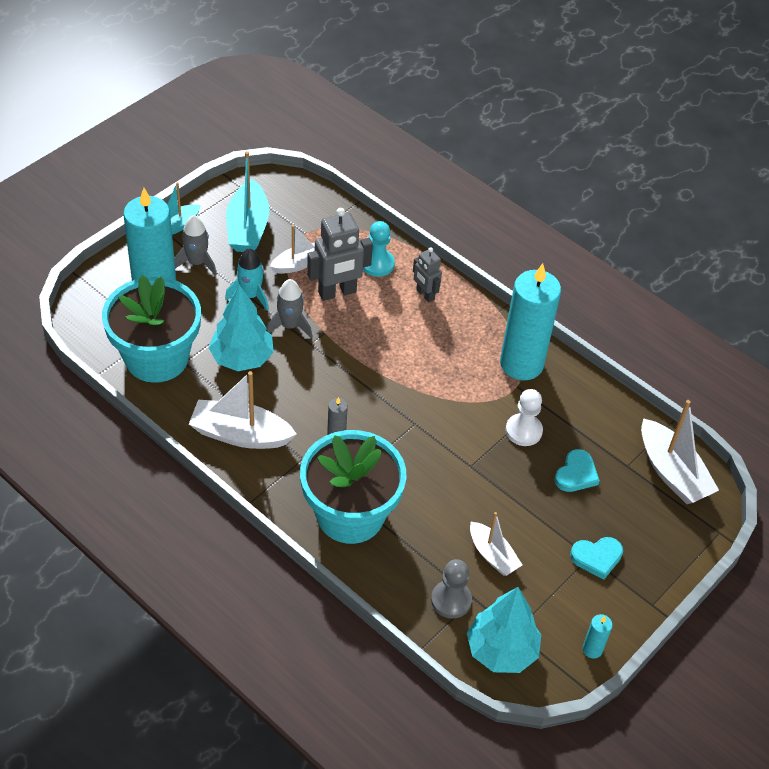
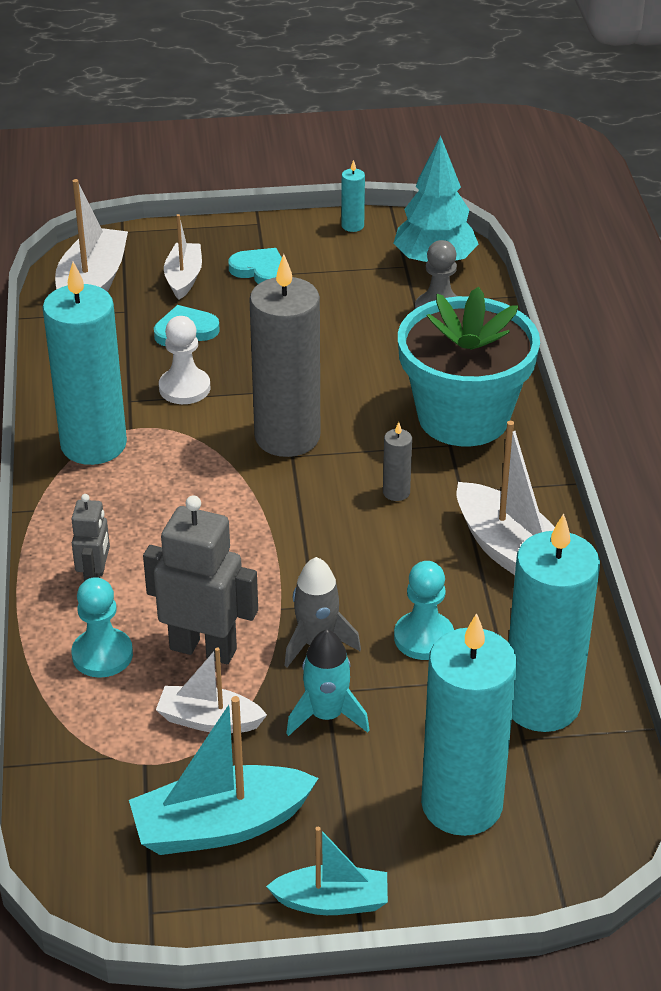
camera: 135 degrees left, 10 degrees down
turquoise flower pot [102,275,201,383] -> turquoise candle [509,513,600,732]
grey rocket [174,215,217,276] -> none
turquoise tree [209,285,274,371] -> turquoise pawn [394,561,454,660]
turquoise boat [226,151,269,252] -> turquoise boat turned 150 degrees counterclockwise [129,696,319,855]
white boat [470,512,522,576] -> white boat moved to [164,214,202,300]
none -> grey candle [249,254,320,457]

